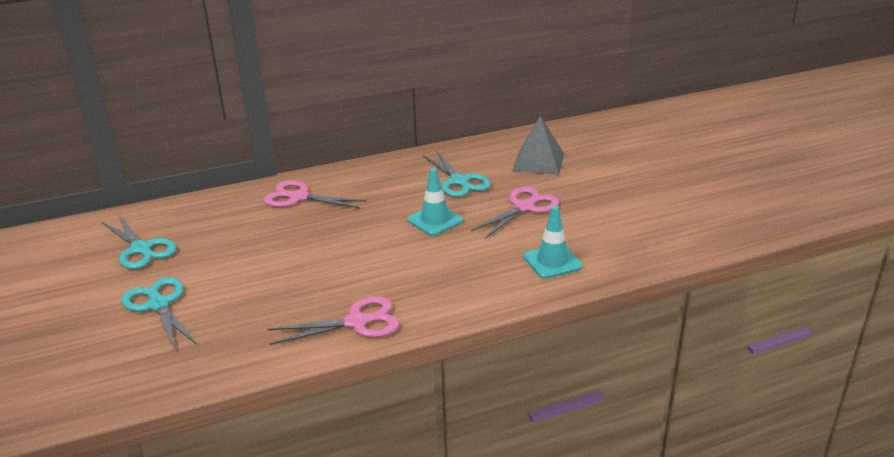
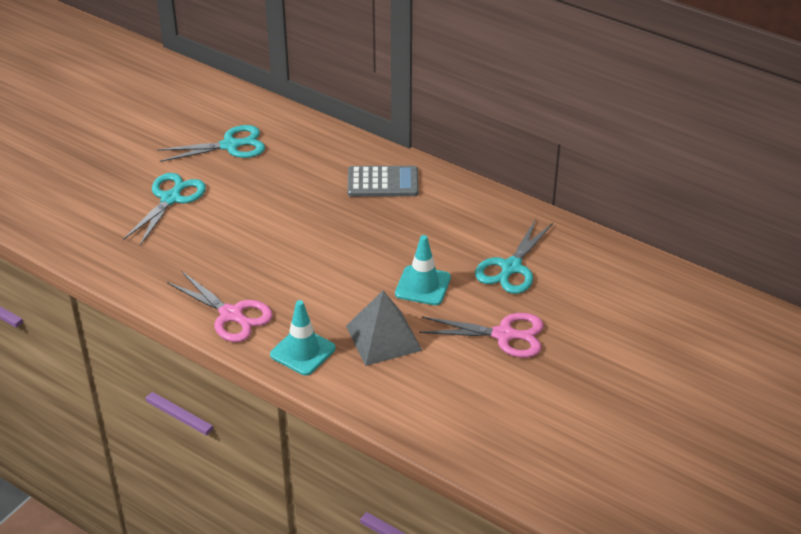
camera: 55 degrees right, 10 degrees up
turquoise scissors [102,216,177,269] -> turquoise scissors turned 120 degrees counterclockwise [157,125,265,162]
pink scissors [264,180,367,209] -> grey calculator [348,166,419,197]
grey pyramid [512,116,564,175] -> grey pyramid moved to [346,290,422,366]
turquoise traffic cone [523,206,583,279] -> turquoise traffic cone moved to [270,300,336,376]

